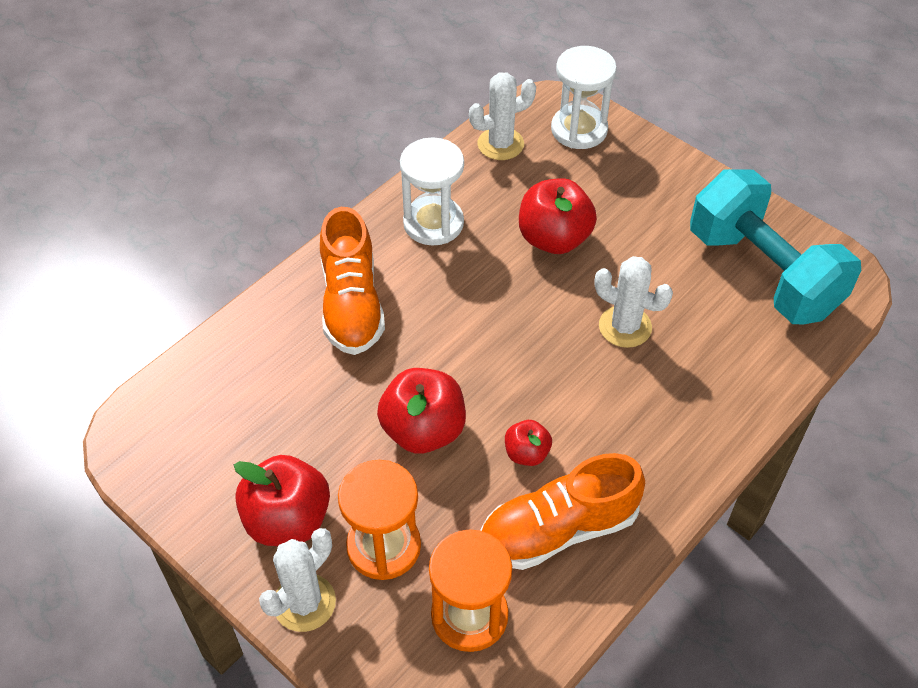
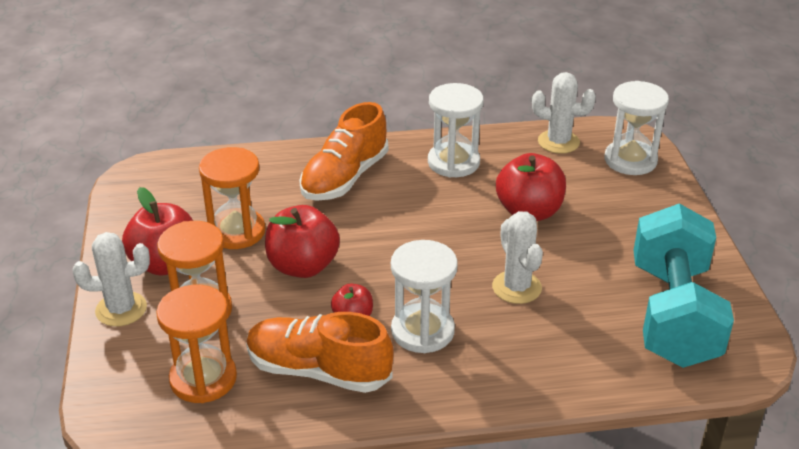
camera: 40 degrees right, 15 degrees down
none -> orange hourglass [199,147,265,249]
none -> white hourglass [391,240,458,353]

